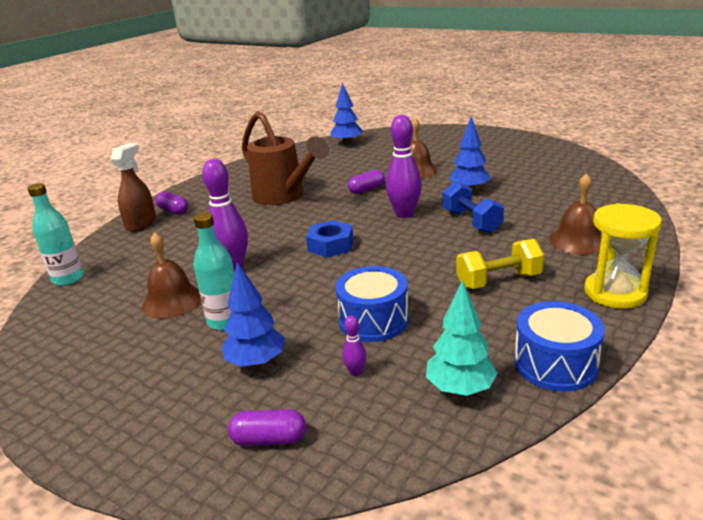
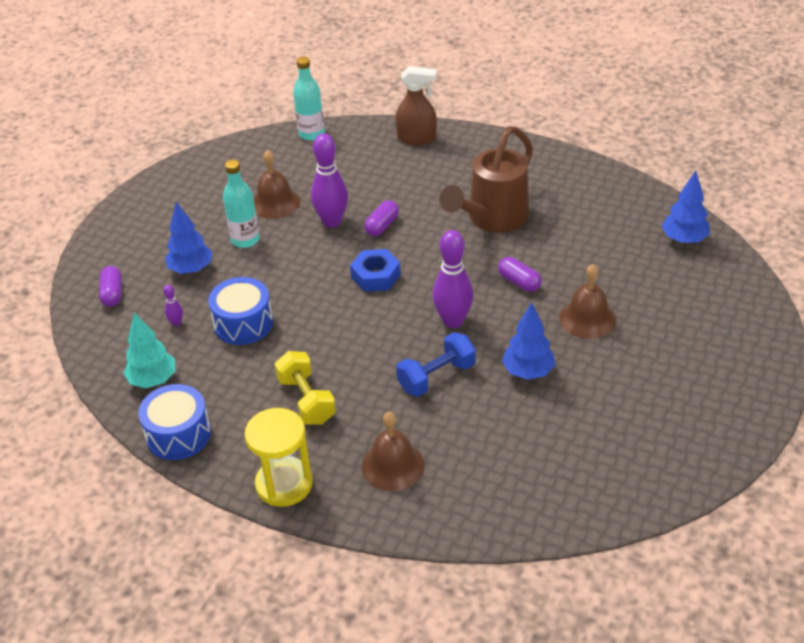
camera: 80 degrees right, 15 degrees up
purple capsule [155,191,189,215] -> purple capsule moved to [364,200,399,236]

